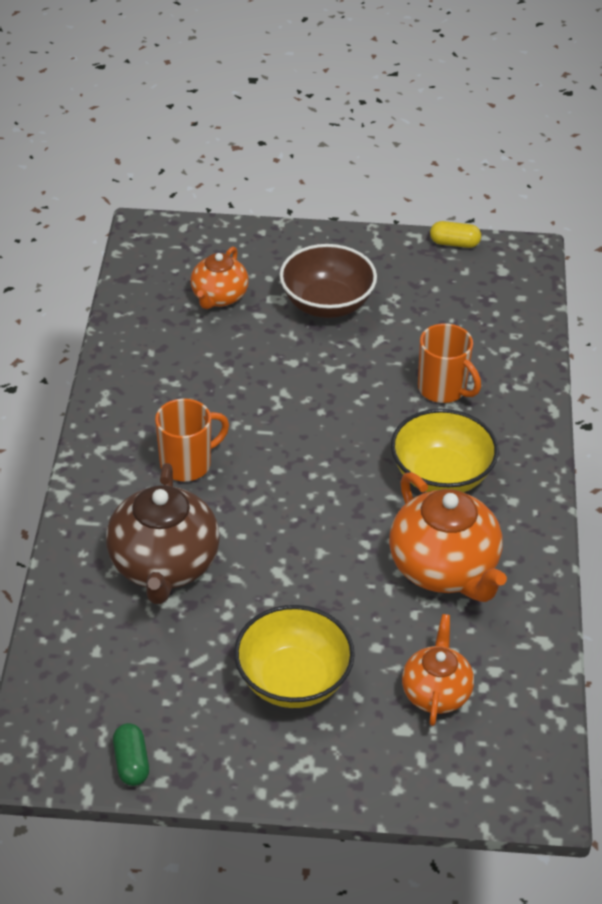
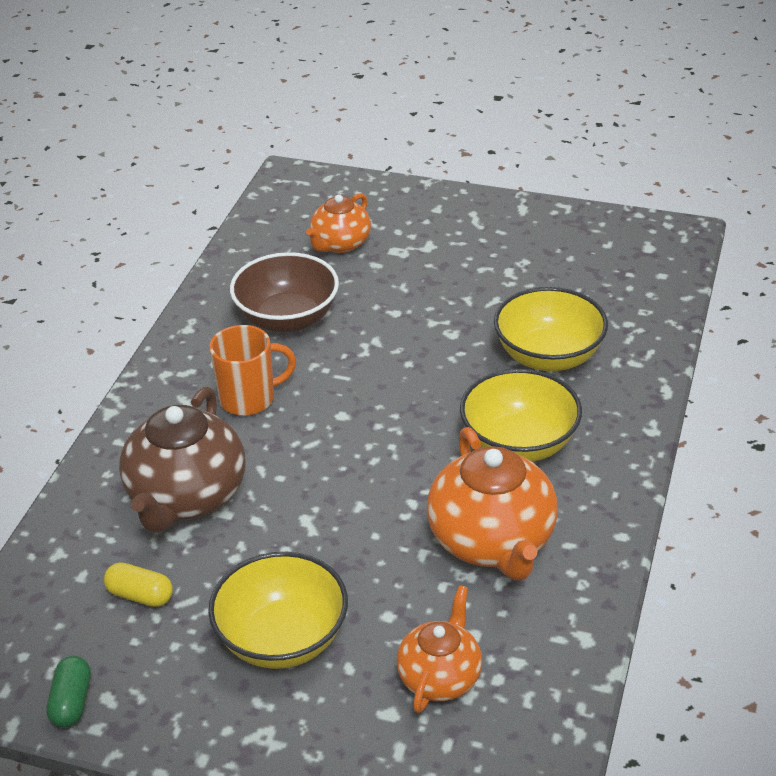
camera: 15 degrees right, 5 degrees down
brown bowl [279,244,377,318] -> brown bowl moved to [230,252,339,332]
orange mug [418,323,481,403] -> yellow bowl [494,287,608,371]
yellow capsule [430,221,481,248] -> yellow capsule moved to [104,563,173,607]

